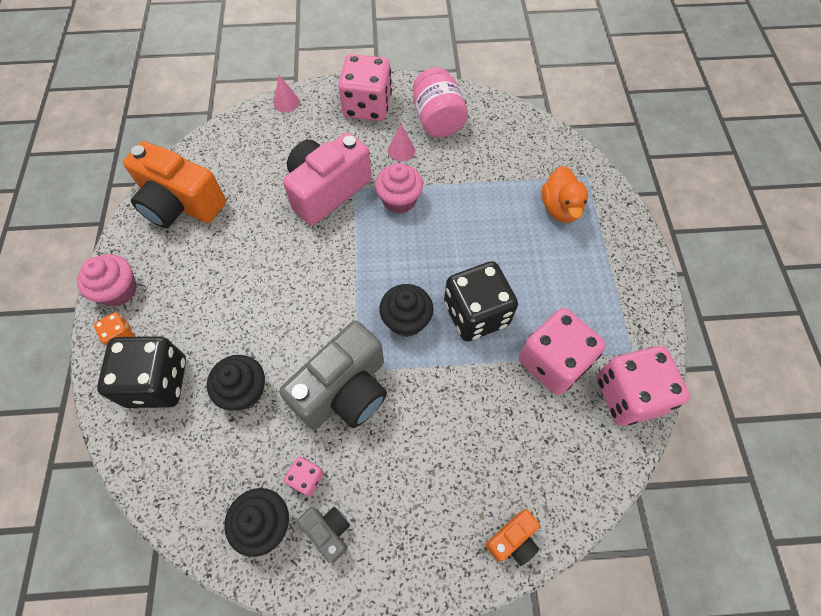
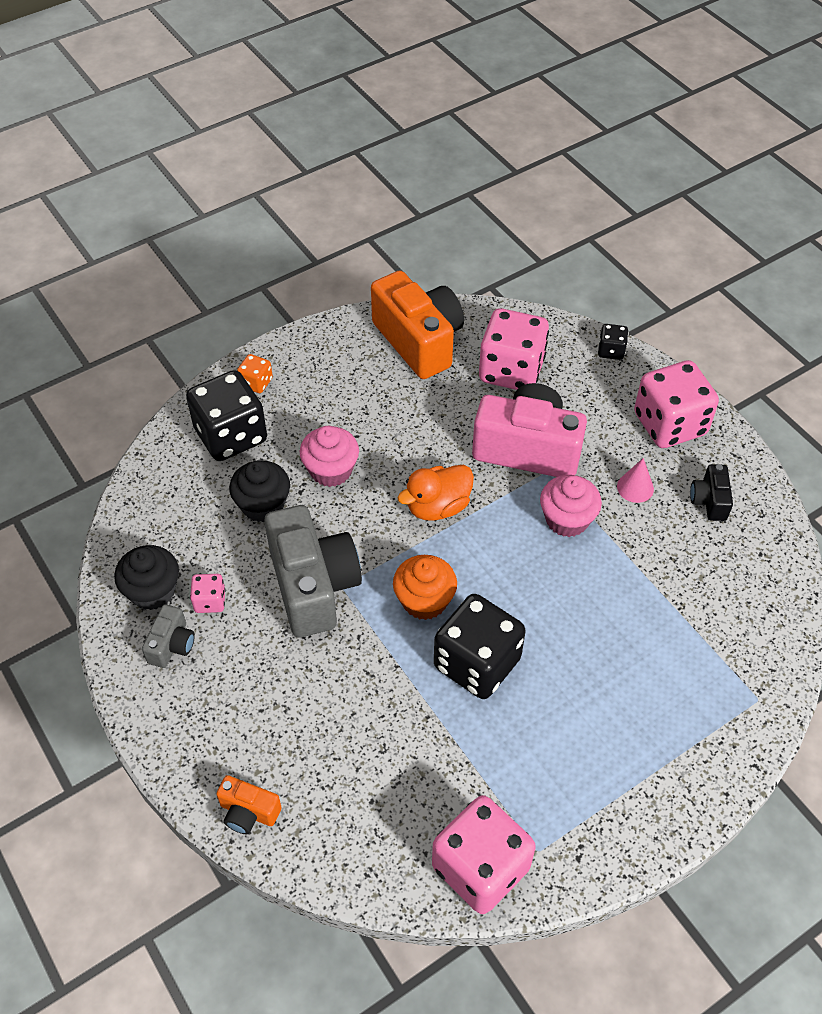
camera: 60 degrees right, 10 degrees down
pink cupcake [77,254,137,307] -> pink cupcake moved to [300,426,359,487]
orange camera [123,141,226,228] -> orange camera turned 150 degrees clockwise [371,271,464,379]
pink cone [273,75,300,112] -> black dice [598,324,628,360]
grey camera [279,321,387,430] -> grey camera turned 120 degrees counterclockwise [264,505,362,638]
black cupcake [379,284,433,337] -> orange cupcake [393,555,457,620]
pink jar [413,67,468,137] -> black camera [690,464,733,521]
pink dice [519,308,606,395] -> pink dice moved to [479,308,549,390]
orange duck [542,166,588,223] -> orange duck moved to [398,465,474,521]

